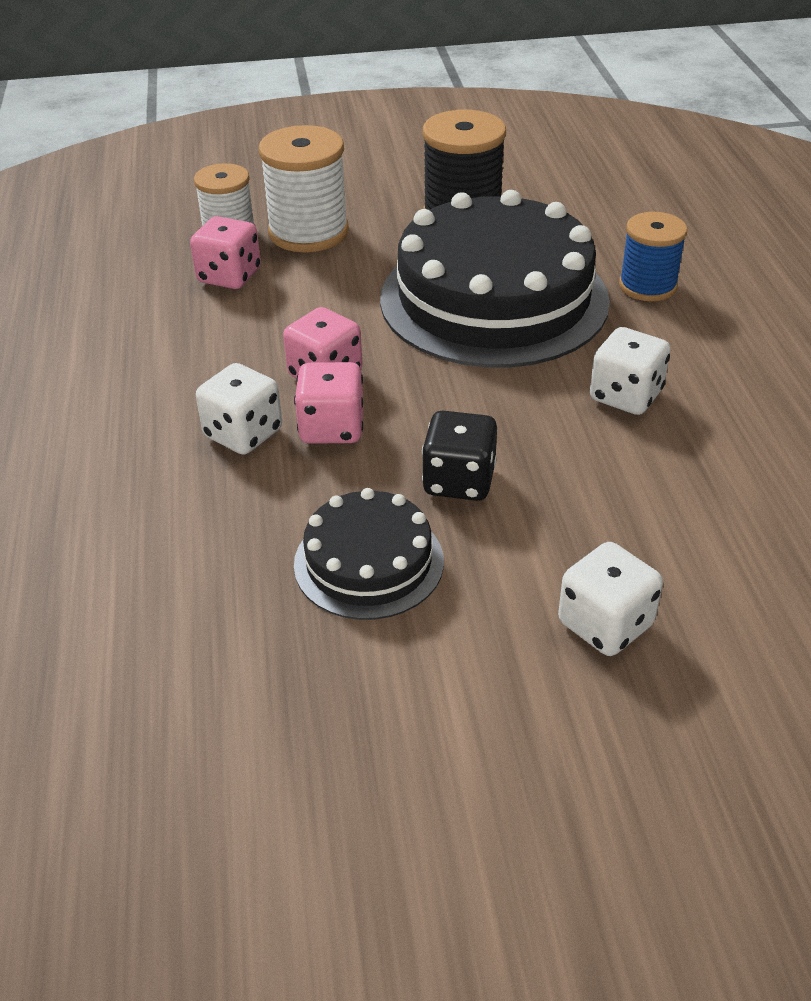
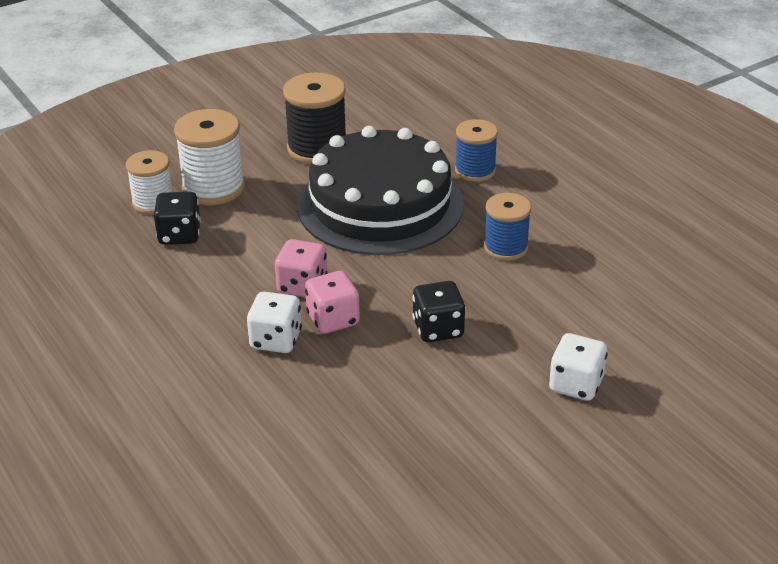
camera: 25 degrees left, 5 degrees down
pink dice [190,216,261,289] -> black dice [154,192,201,245]
black cake [294,488,444,620] -> none
white dice [590,327,671,415] -> blue spool [484,193,531,261]

